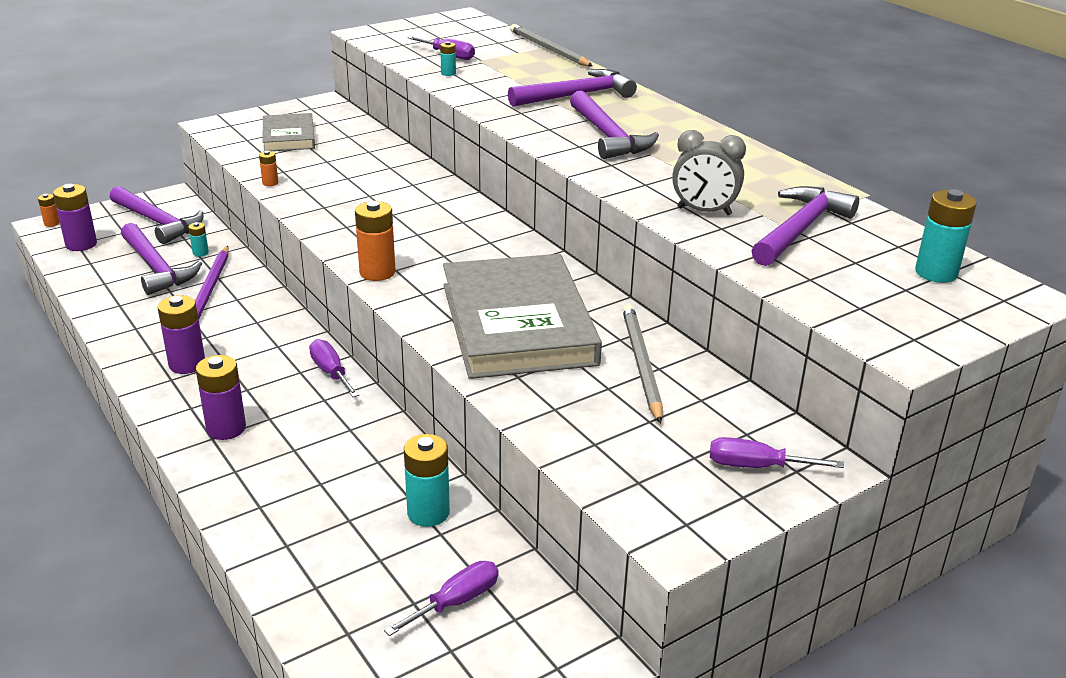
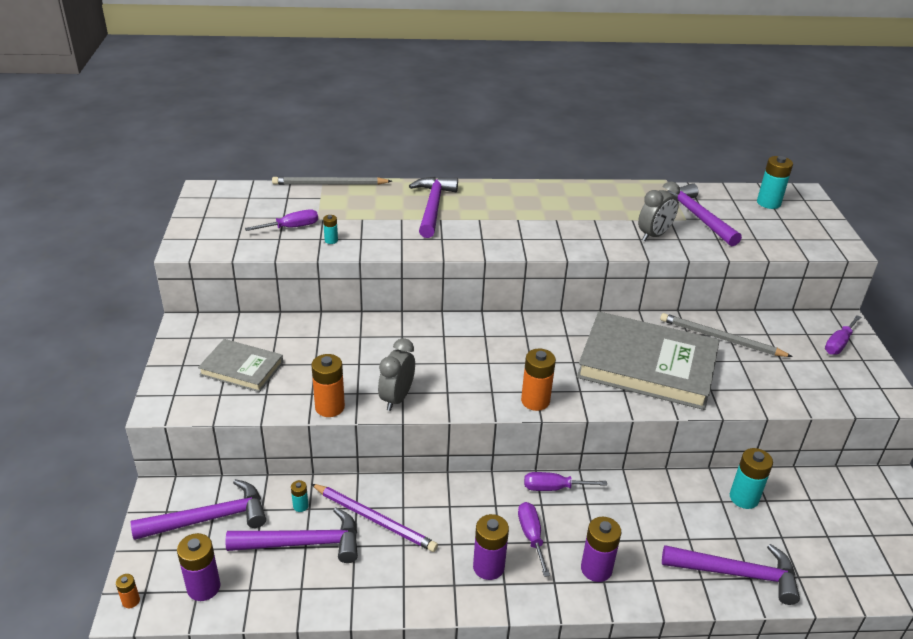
camera: 60 degrees left, 5 degrees up
orange battery [259,151,279,186] -> orange battery [311,354,345,417], size x1.95
purple screwdriver [384,561,499,636] -> purple screwdriver moved to [518,502,550,577]
purple hammer [570,91,659,159] -> purple hammer moved to [662,544,800,605]
none -> grey clock [378,338,415,411]

